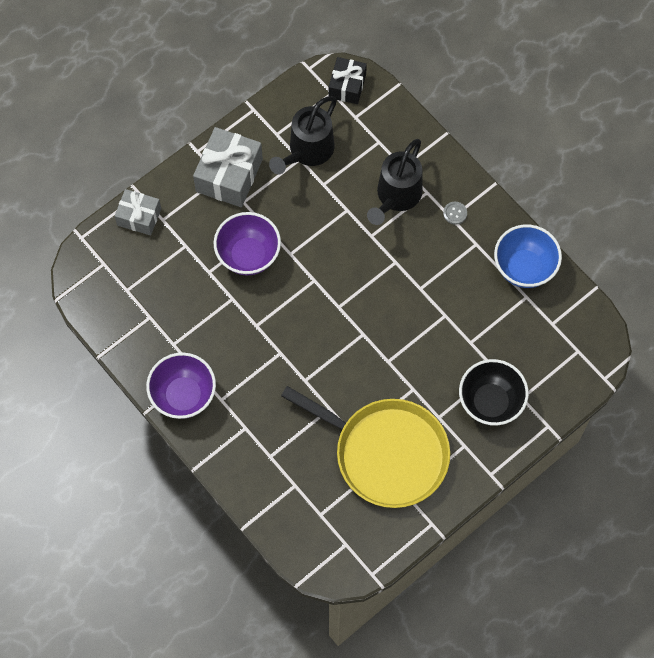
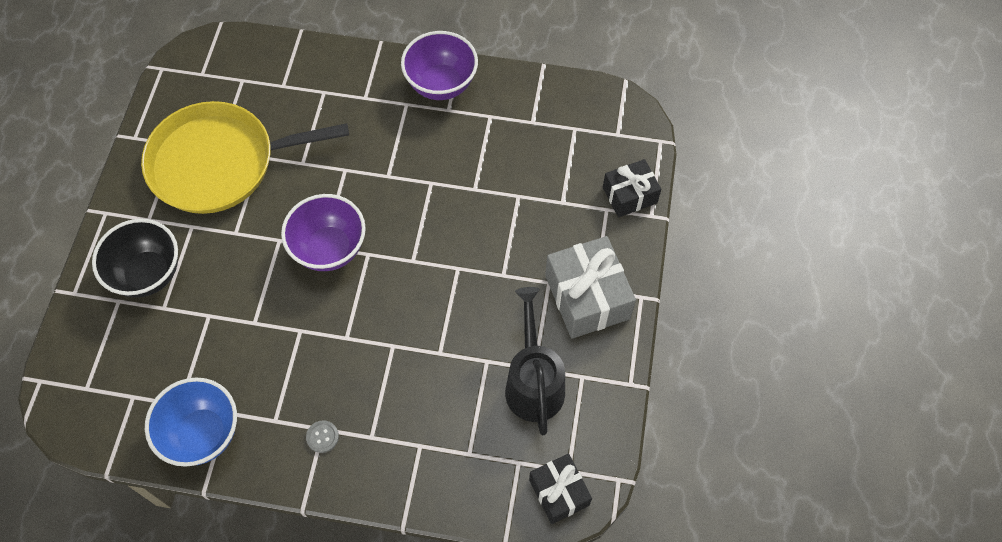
camera: 140 degrees right, 5 degrees down
grey gift [115,189,161,236] -> black gift [603,159,661,217]
purple bowl [214,212,281,275] -> purple bowl moved to [281,194,366,271]
black watering can [367,139,423,225] -> none

